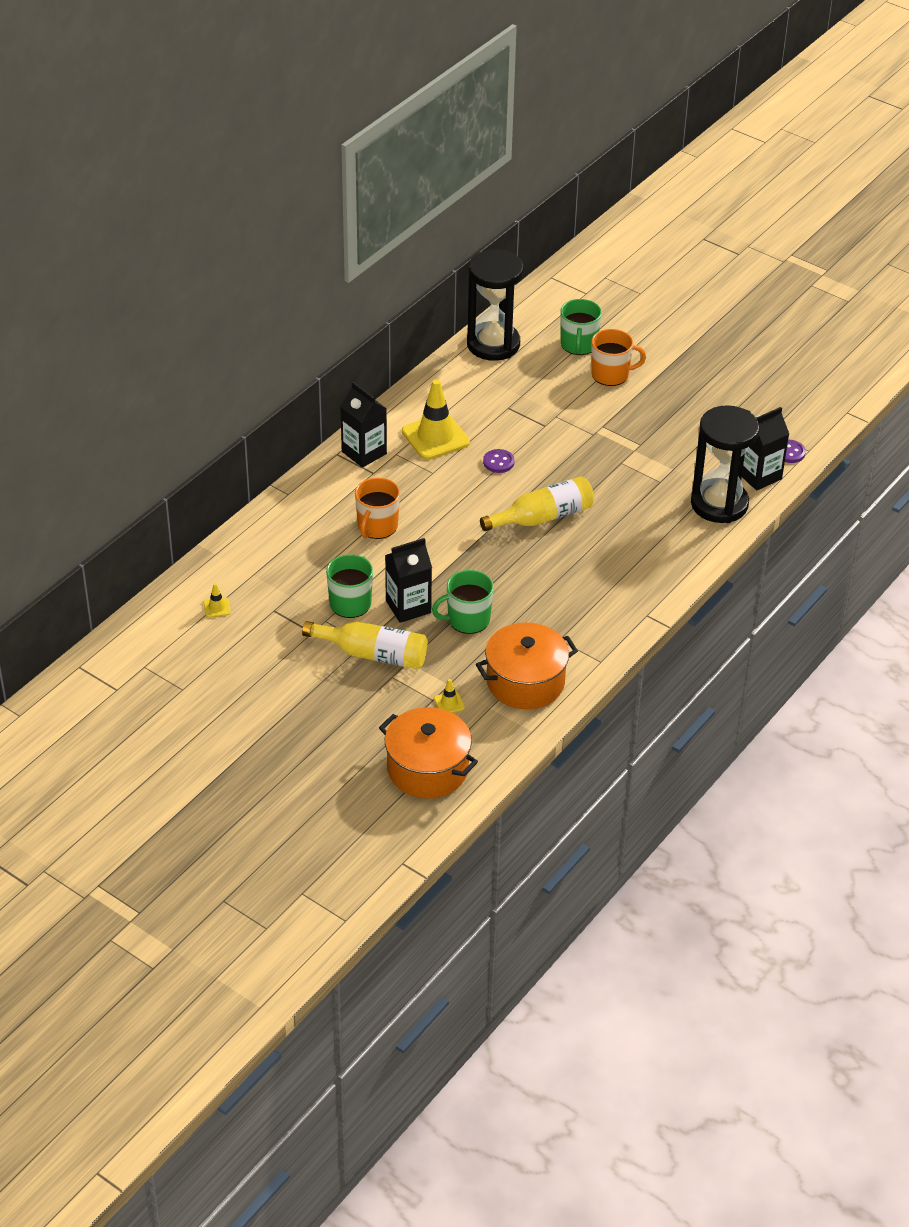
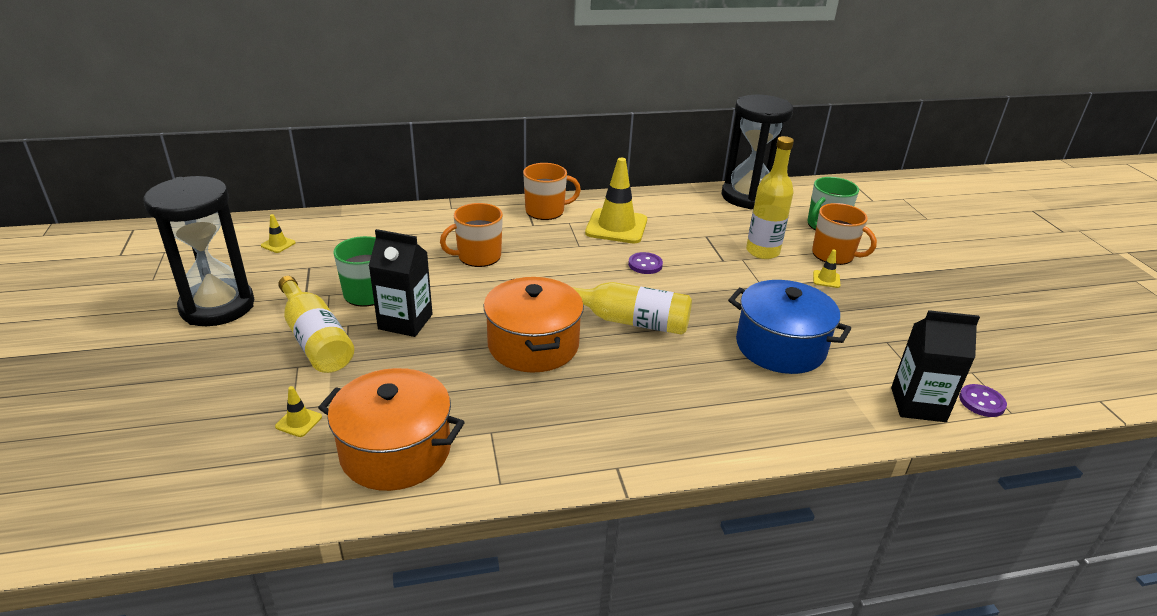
camera: 40 degrees right, 10 degrees down
black carton [340,382,387,468] -> orange mug [523,163,581,220]
orange pot [379,707,478,799] -> orange pot moved to [484,277,584,373]
green mug [432,570,494,634] -> none
black hourglass [691,405,760,523] -> black hourglass moved to [143,176,254,326]
none -> blue pot [728,280,851,374]
none -> yellow bottle [746,136,794,259]
none -> yellow traffic cone [813,250,840,288]

